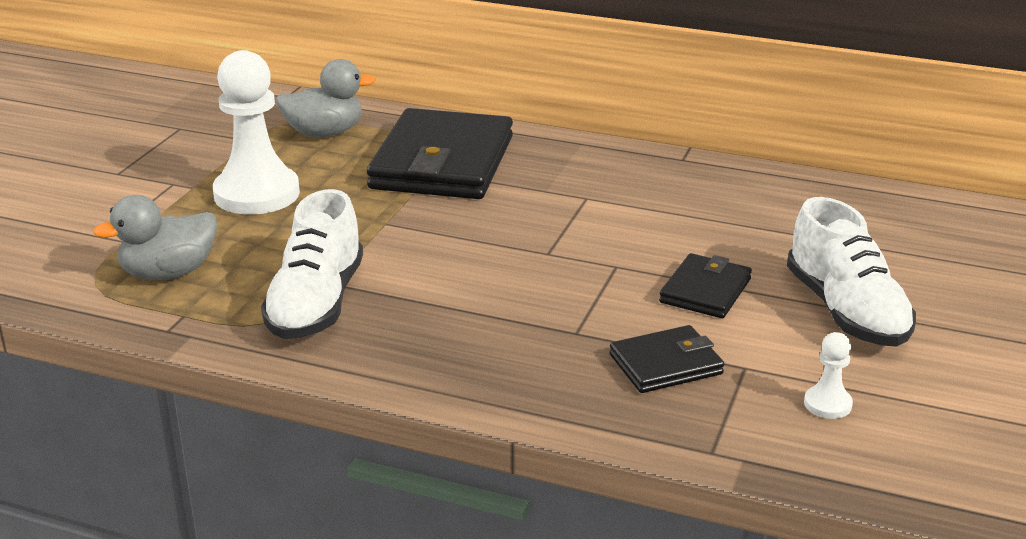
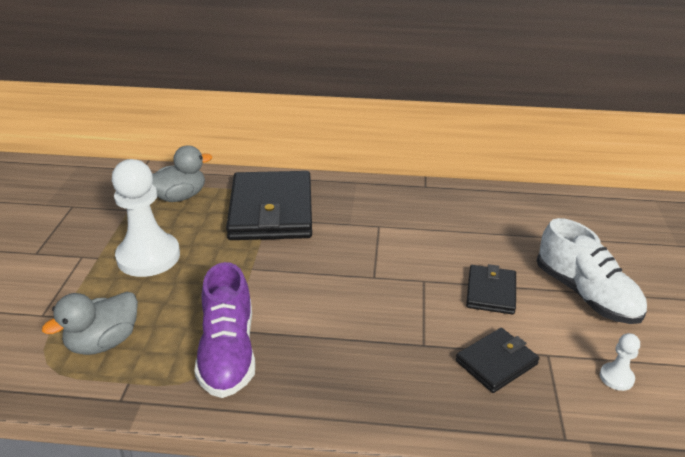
camera: 15 degrees left, 5 degrees up
white shoe [261,189,363,339] -> purple shoe [195,262,255,398]

